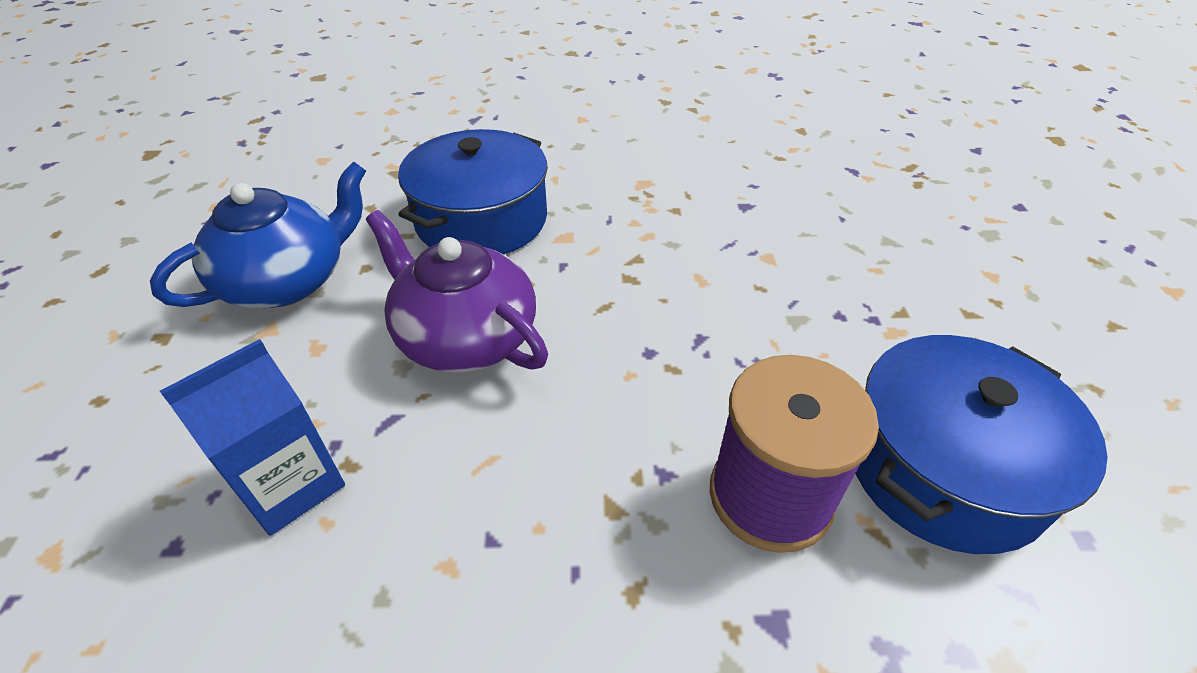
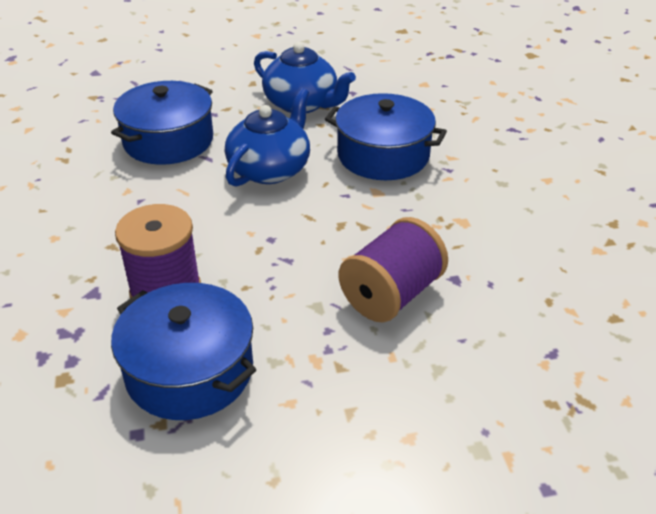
camera: 80 degrees right, 5 degrees down
blue carton [160,339,345,536] -> blue pot [111,81,213,165]
purple teapot [366,210,548,373] -> blue teapot [225,88,310,187]
none -> purple spool [339,217,448,322]

